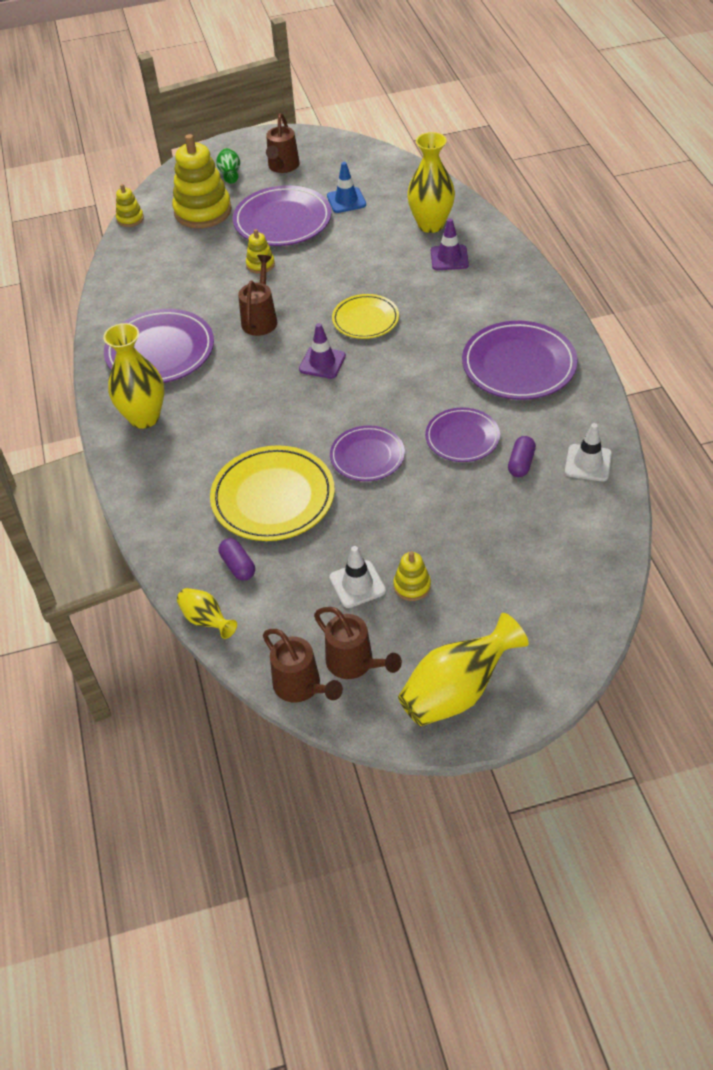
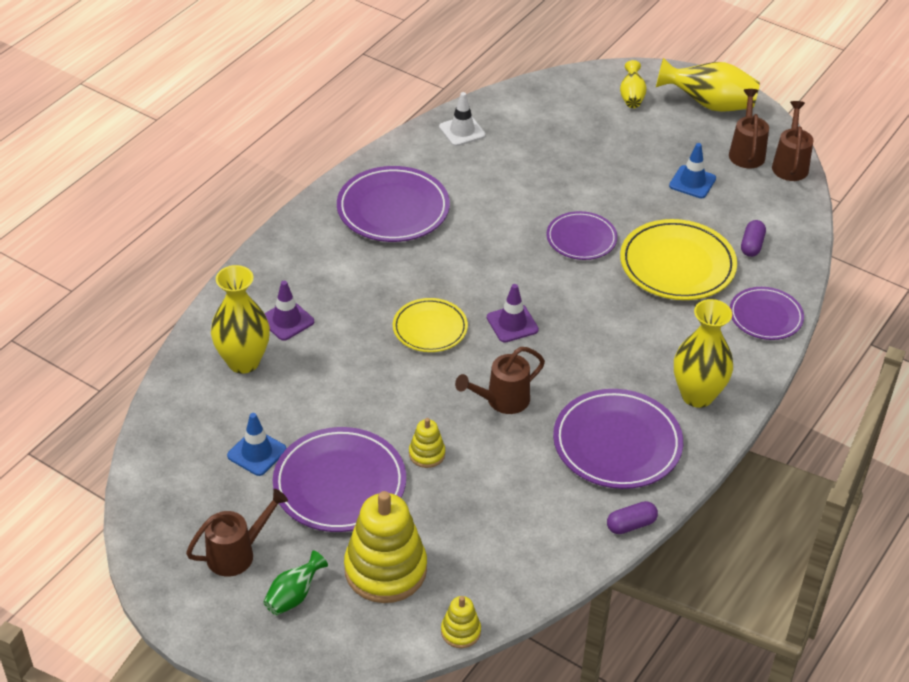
camera: 135 degrees left, 5 degrees down
yellow vase [177,588,237,639] -> yellow vase moved to [620,60,647,108]
white traffic cone [329,546,386,608] -> blue traffic cone [669,143,716,198]
yellow stacking toy [393,551,431,601] -> none
purple plate [425,407,500,462] -> purple plate moved to [730,287,804,340]
purple capsule [508,436,536,477] -> purple capsule moved to [607,501,658,534]

